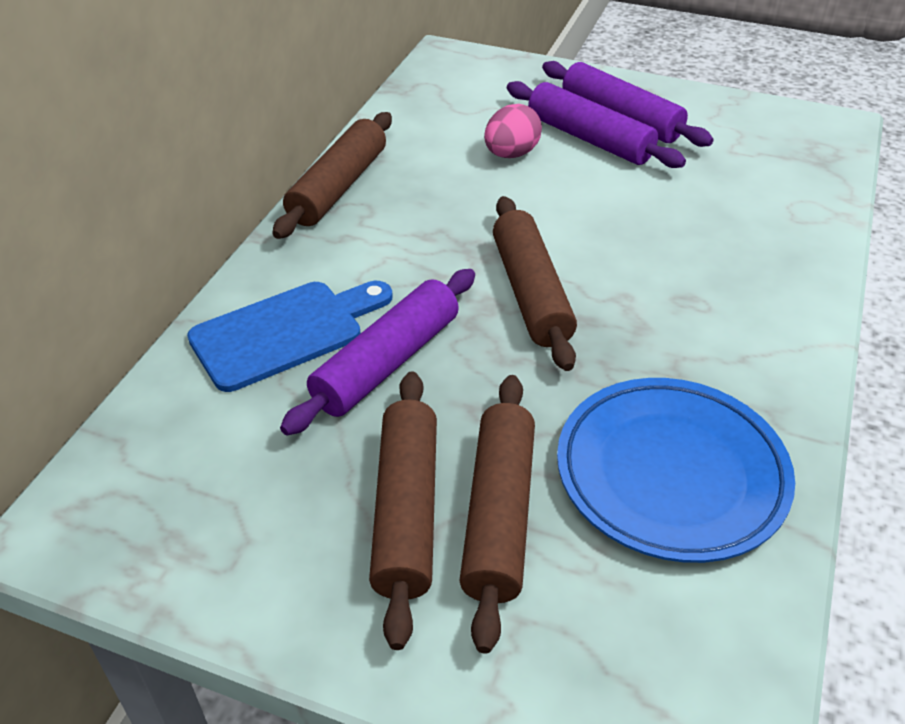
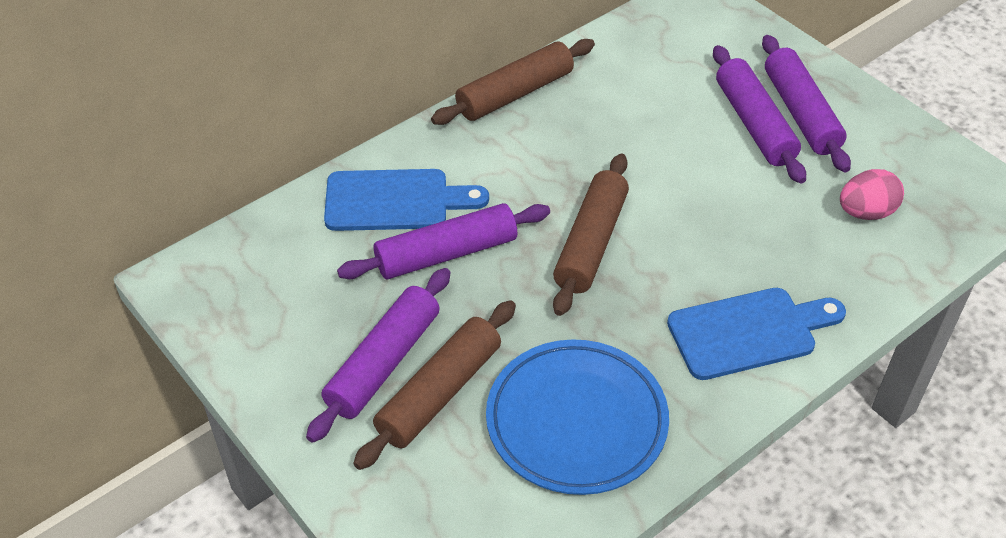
camera: 30 degrees right, 5 degrees up
brown rolling pin [369,371,437,650] -> purple rolling pin [306,268,450,443]
pink egg [484,104,542,158] -> pink egg moved to [840,169,904,220]
none -> blue cutting board [667,288,846,380]

